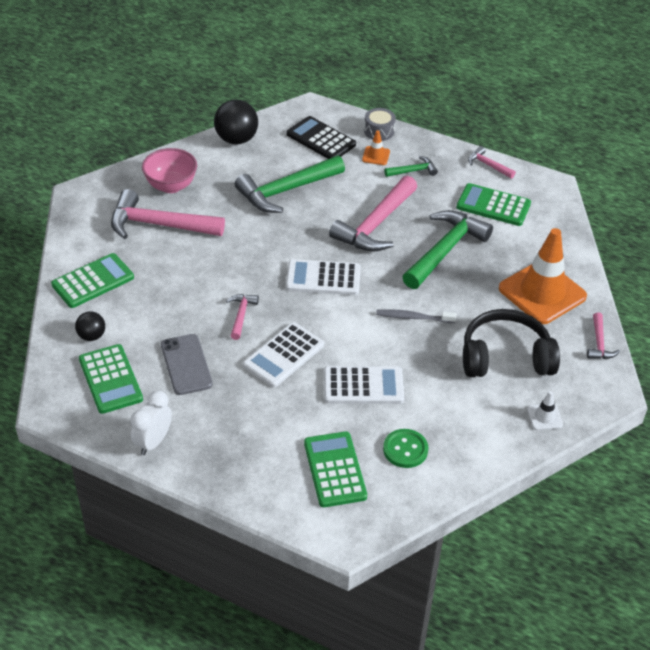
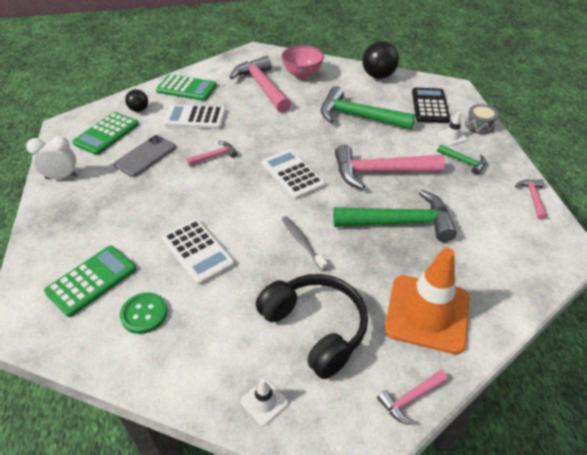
camera: 55 degrees right, 0 degrees up
white calculator [243,322,324,387] -> white calculator moved to [163,105,226,129]
orange traffic cone [362,130,390,165] -> white traffic cone [437,112,467,146]
green calculator [456,183,531,226] -> none

